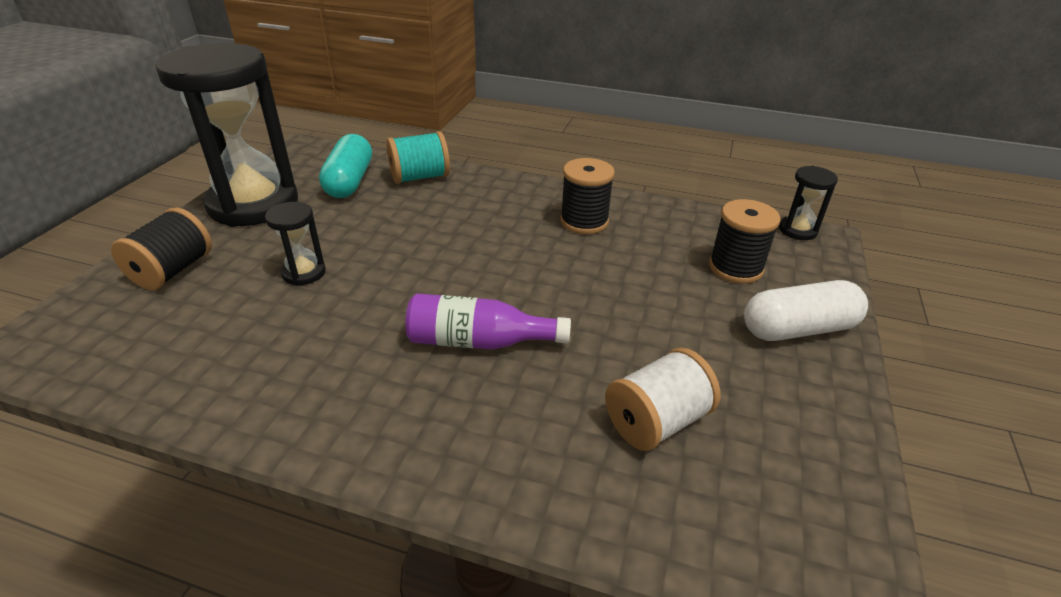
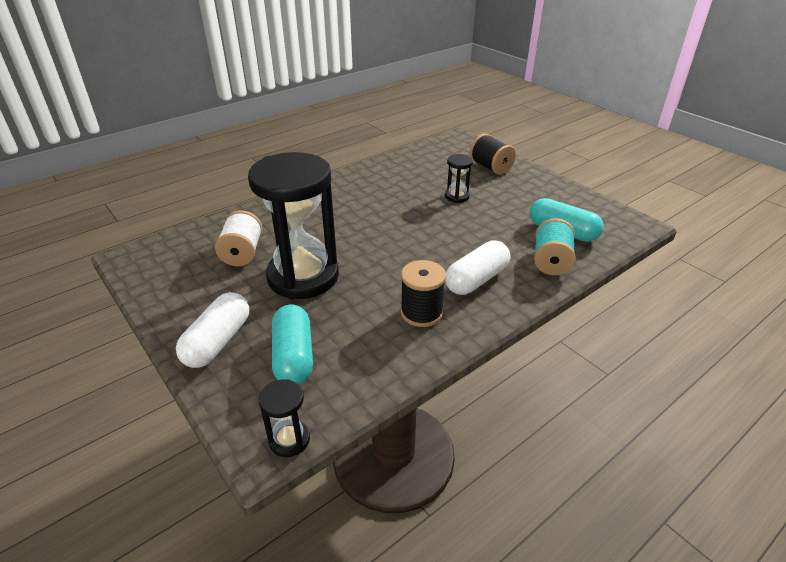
camera: 125 degrees right, 0 degrees up
black hourglass [156,43,298,227] -> black hourglass moved to [248,152,339,299]
purple bottle [405,293,571,350] -> none
black spool [709,199,780,284] -> turquoise capsule [272,305,313,385]
none -> white capsule [445,241,510,295]

